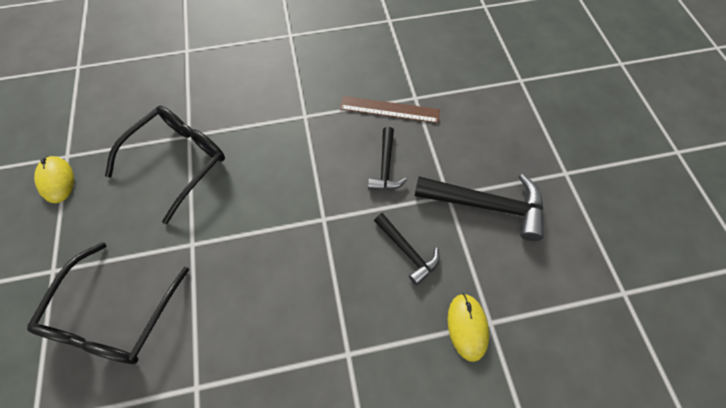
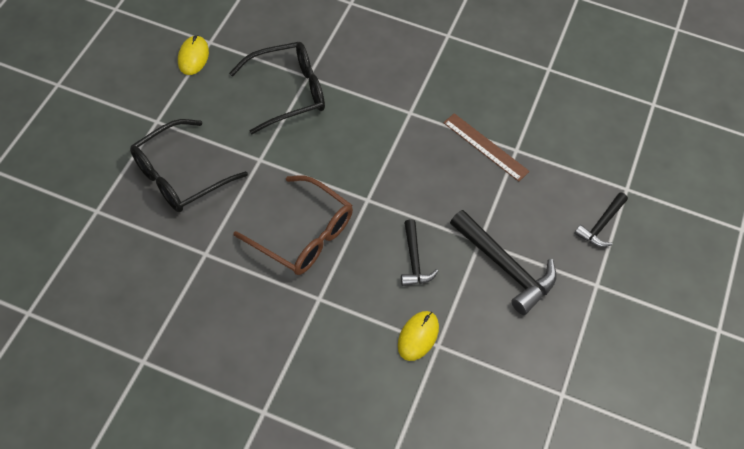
camera: 30 degrees right, 5 degrees down
black hammer [368,127,407,190] -> black hammer moved to [574,192,628,247]
none -> brown glasses [233,175,353,275]

